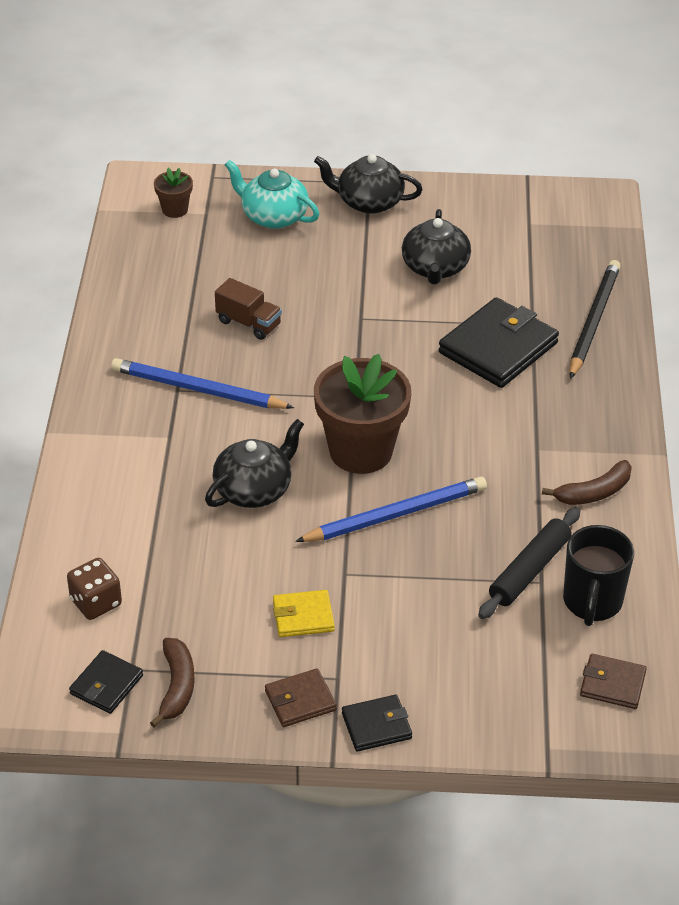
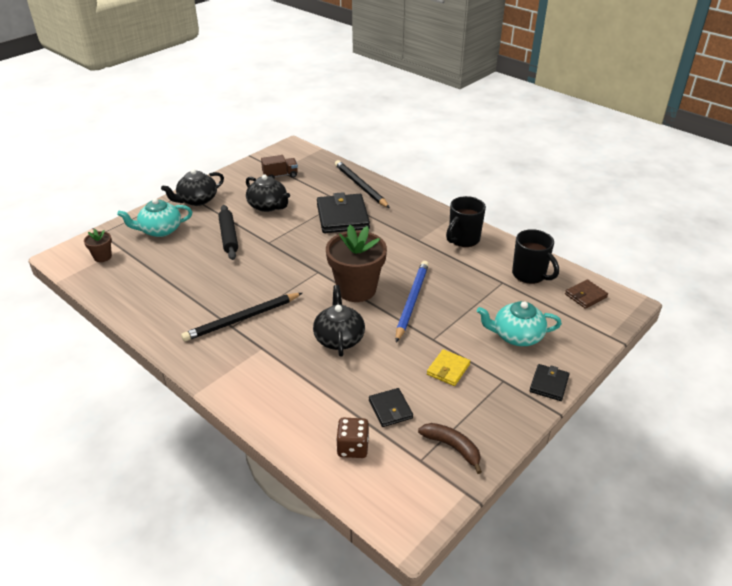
camera: 50 degrees left, 5 degrees down
black wallet [69,650,143,714] -> black wallet moved to [369,388,413,427]
blue pencil [111,358,294,409] -> black pencil [181,293,302,342]
brown truck [215,278,282,340] -> brown truck moved to [261,155,298,179]
brown wallet [265,668,337,727] -> none
black rolling pin [478,507,581,619] -> black rolling pin moved to [218,205,238,260]
brown banana [542,460,632,505] -> black mug [446,196,486,247]
none -> turquoise teapot [477,301,562,346]

